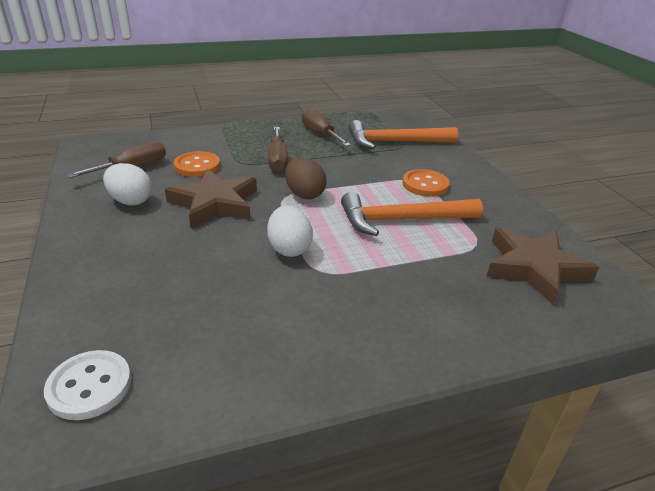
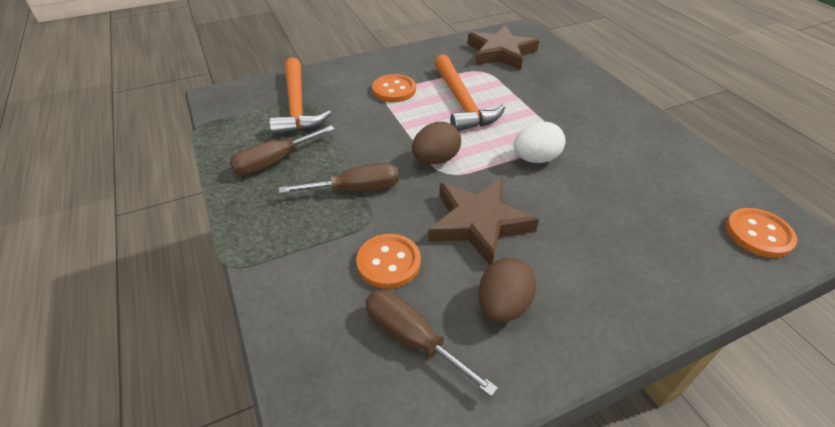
camera: 95 degrees left, 10 degrees up
white button [44,350,131,420] -> orange button [726,208,797,258]
white egg [103,163,152,205] -> brown egg [478,258,536,323]

